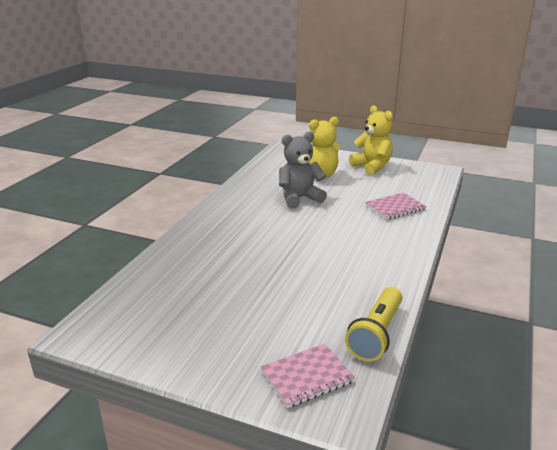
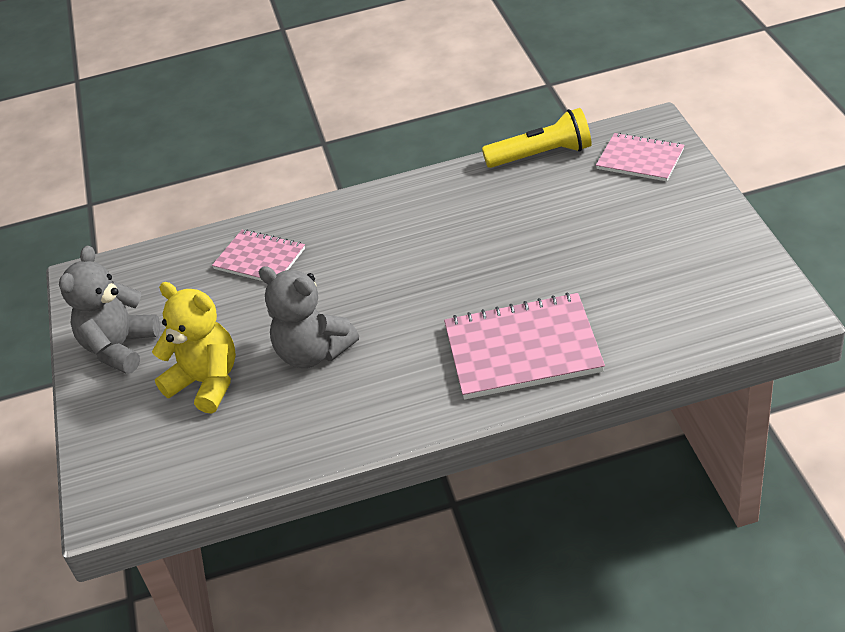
camera: 120 degrees left, 15 degrees up
yellow teddy bear [349,106,393,175] -> grey teddy bear [59,246,160,374]
none -> pink notebook [444,293,605,400]

